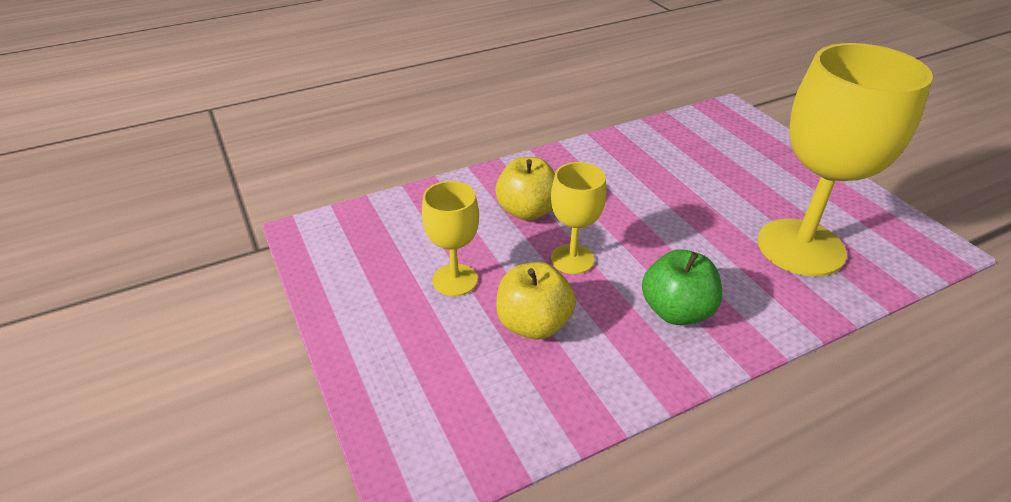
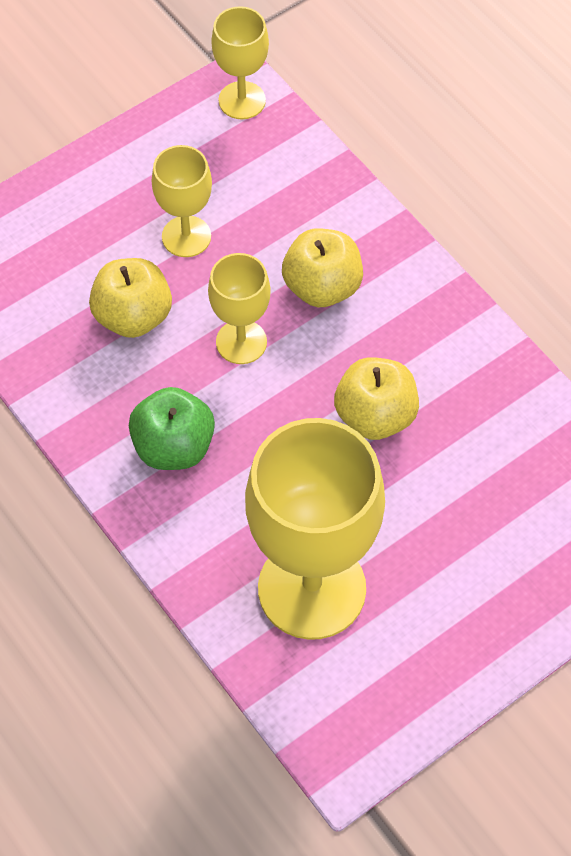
camera: 80 degrees right, 20 degrees up
none -> yellow goblet [211,6,269,119]
none -> yellow apple [334,357,419,440]

